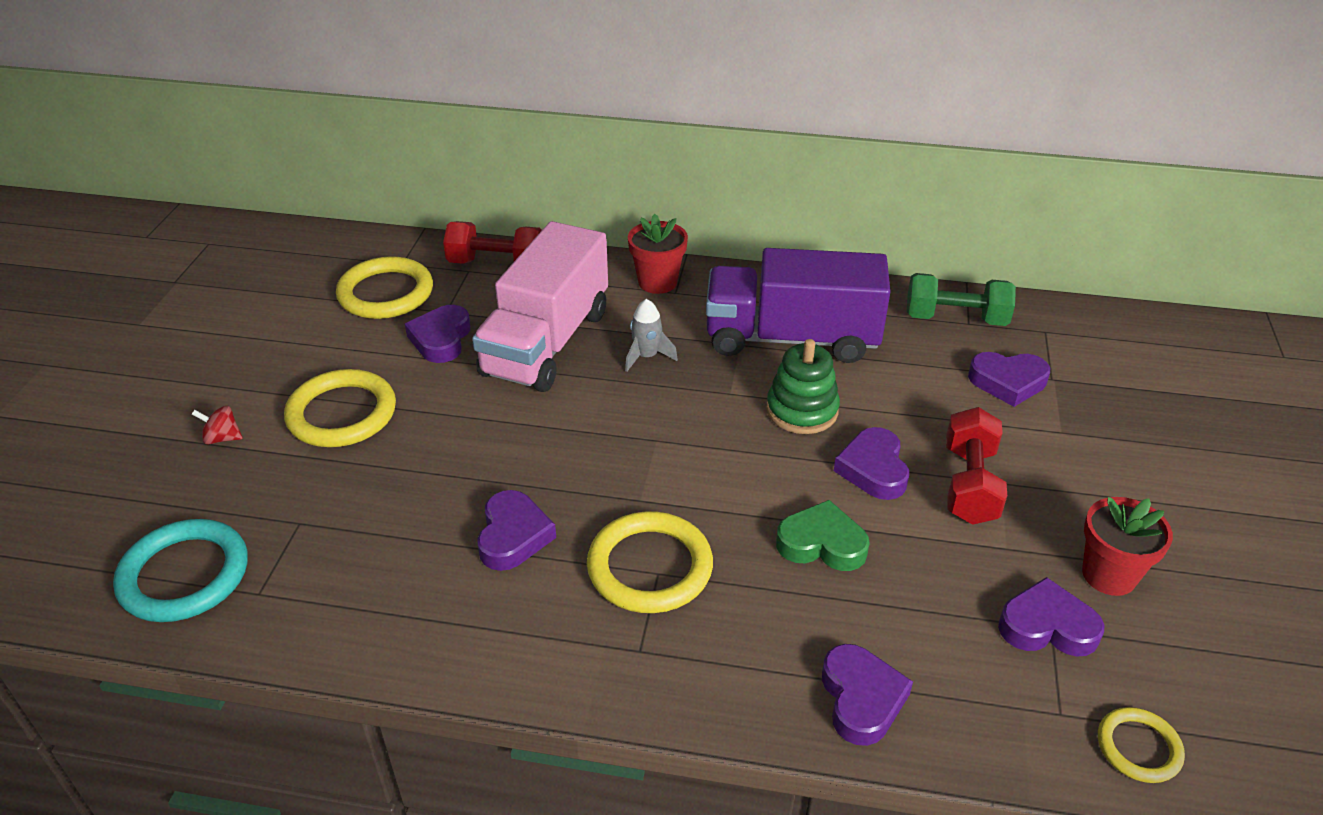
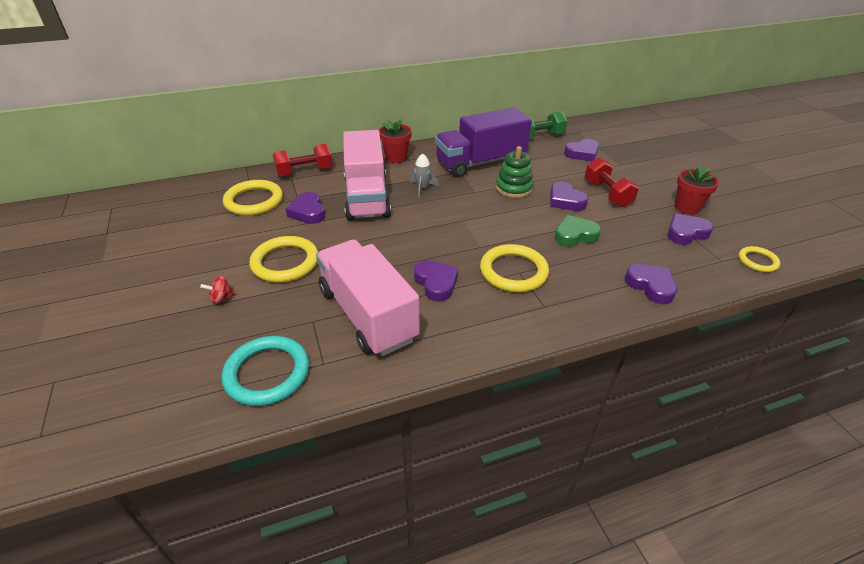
camera: 30 degrees left, 0 degrees up
none -> pink truck [316,240,420,356]

